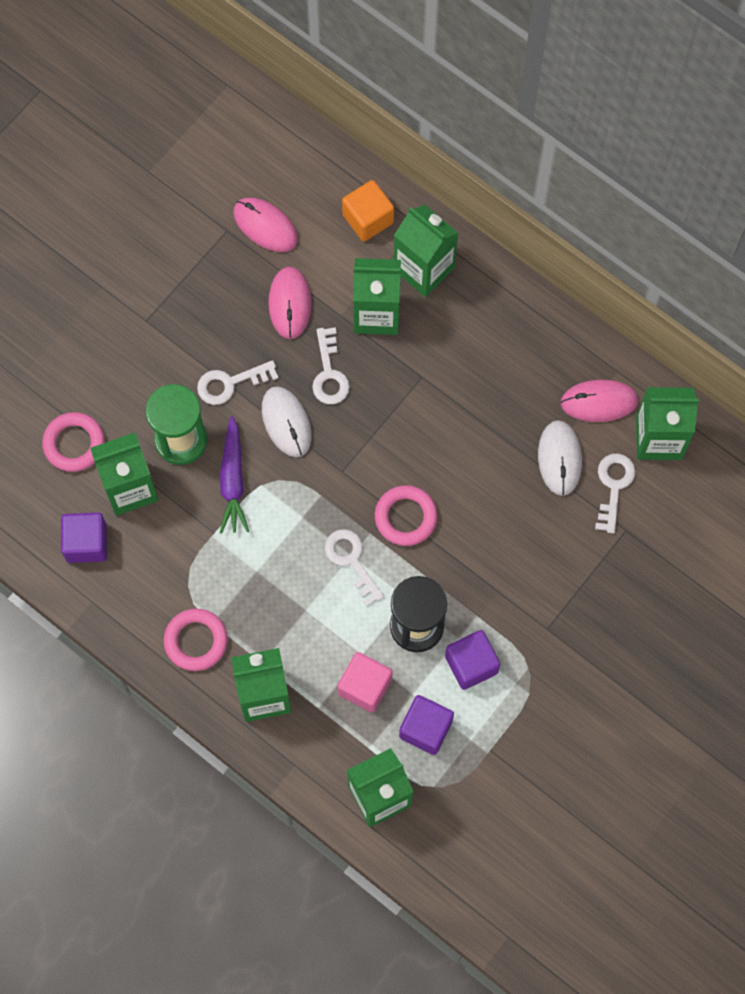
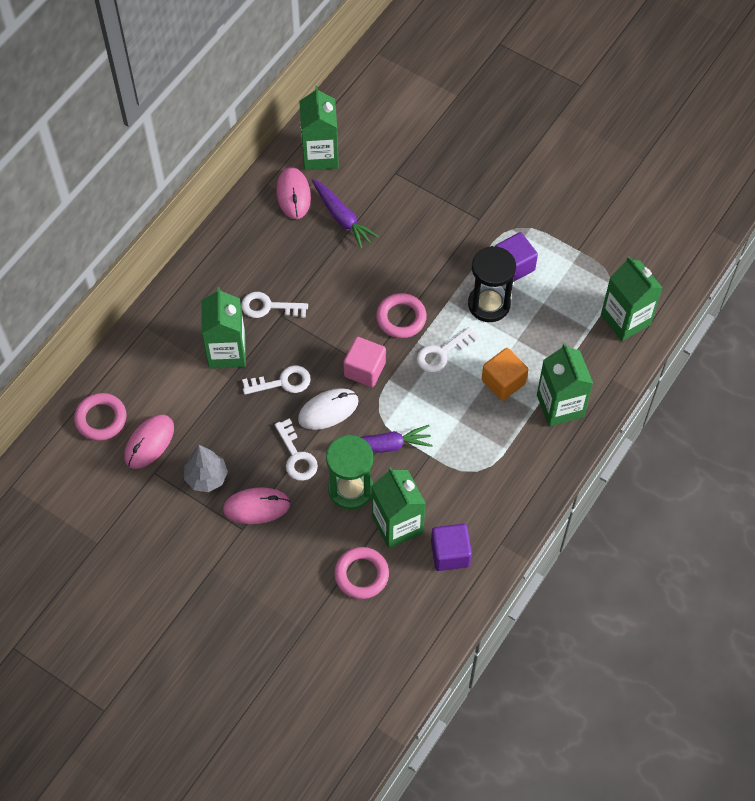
camera: 95 degrees left, 10 degrees down
pink ring [164,608,228,671] -> pink ring moved to [74,393,126,441]
pink mouse [268,267,311,339] -> pink mouse moved to [223,487,291,524]
pink cube [338,652,392,712] -> pink cube moved to [343,337,386,387]
orange cube [342,180,394,242] -> orange cube moved to [482,348,528,401]
green carton [394,204,458,297] -> none
purple cube [399,695,454,755] -> none
white mouse [538,420,582,496] -> purple carrot [312,179,379,249]
white key [595,454,636,533] -> white key moved to [241,292,308,318]
none -> grey tree [184,445,228,492]

